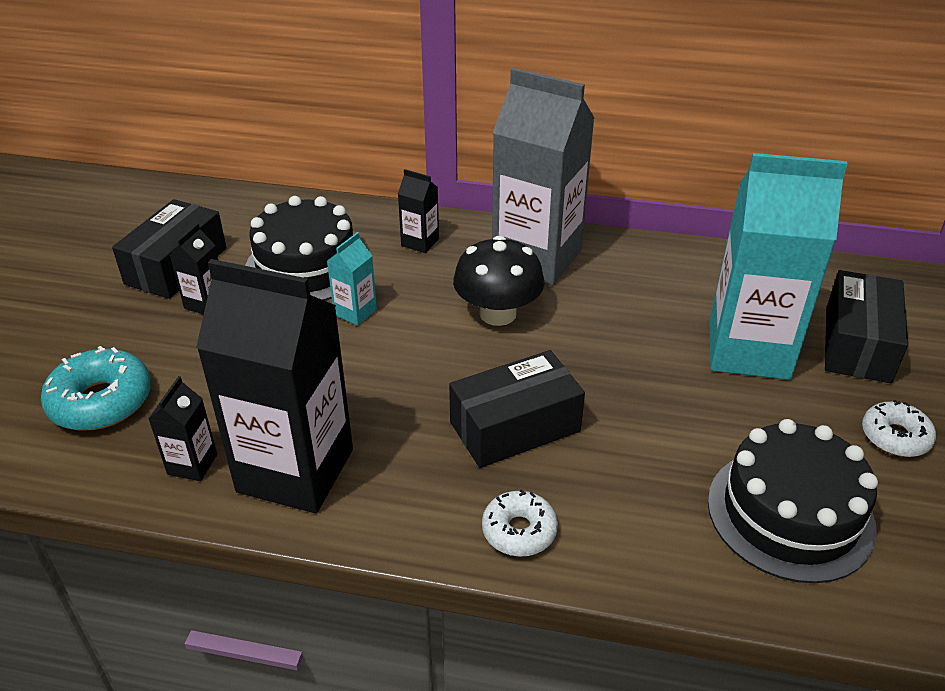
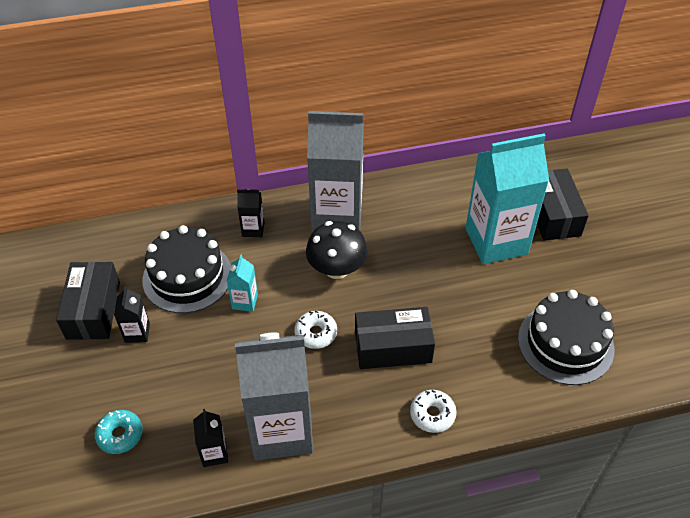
camera: 25 degrees left, 10 degrees up
turquoise donut [41,346,151,431] -> turquoise donut [95,410,143,454], size x0.64
black carton [196,259,353,513] -> grey carton [235,332,313,460]
black box [449,350,585,468] -> black box turned 45 degrees clockwise [355,307,435,369]
white donut [862,400,936,457] -> white donut moved to [294,311,337,349]

